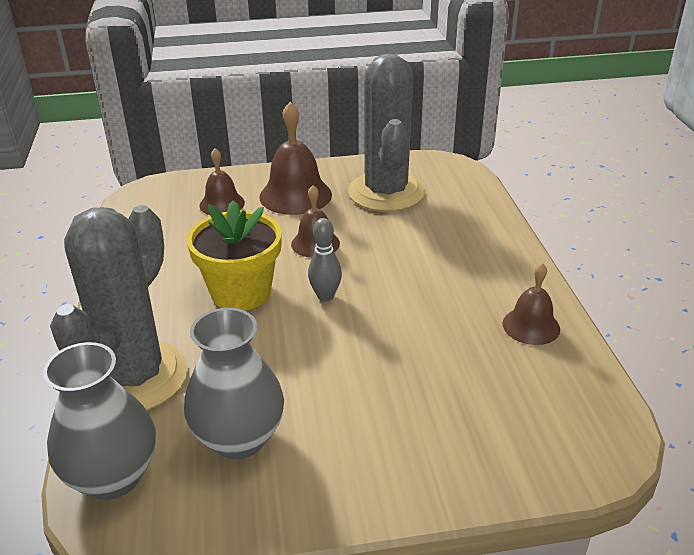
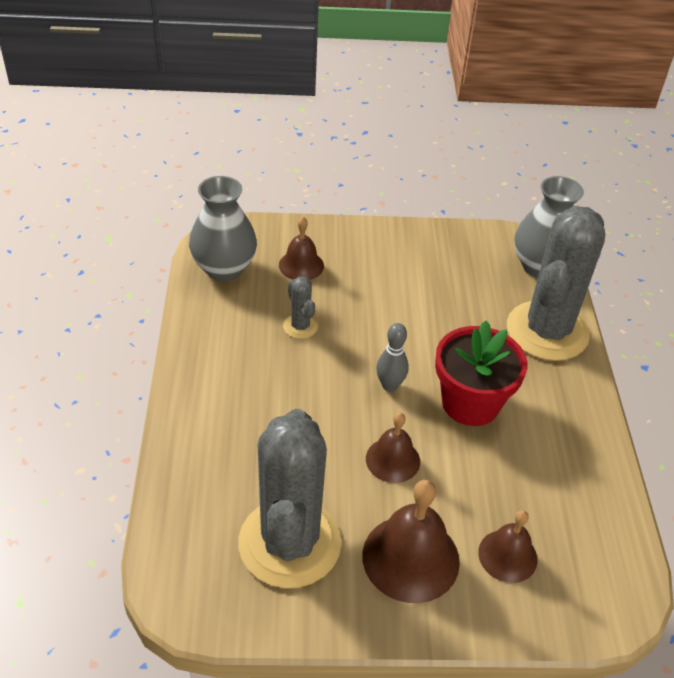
camera: 175 degrees left, 10 degrees up
grey vase [184,308,284,459] -> grey vase moved to [189,176,257,281]
yellow flower pot [187,201,282,311] -> red flower pot [435,321,527,426]
brown bell [503,263,560,345] -> brown bell moved to [279,217,324,280]
none -> grey cactus [283,277,318,339]

